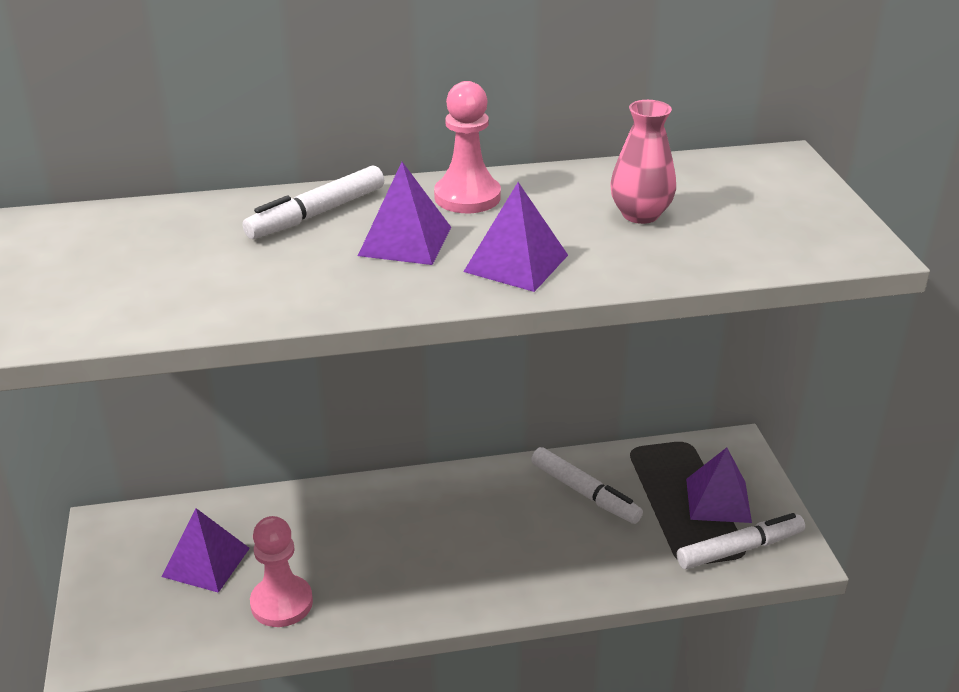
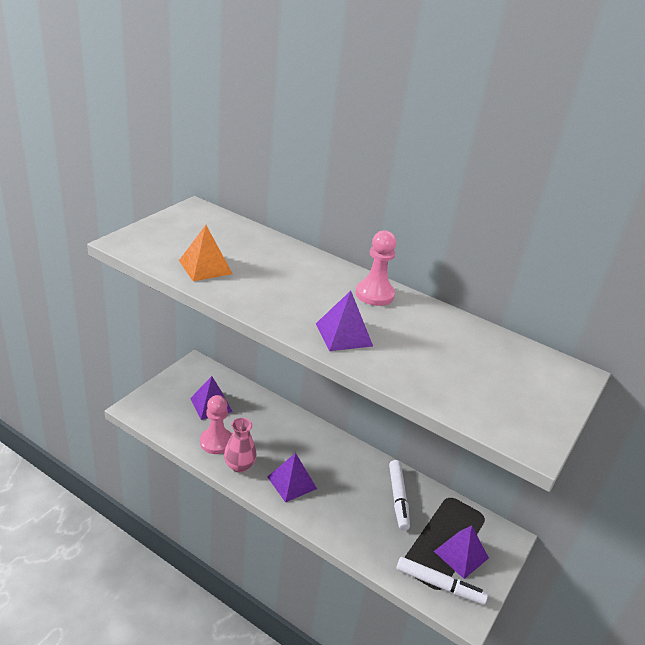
camera: 40 degrees right, 0 degrees up
white marker [243,166,384,239] -> none
purple pyramid [358,162,451,265] -> purple pyramid moved to [267,453,317,503]
pink vase [610,100,676,224] -> pink vase moved to [224,418,257,473]
none -> orange pyramid [179,225,233,281]

